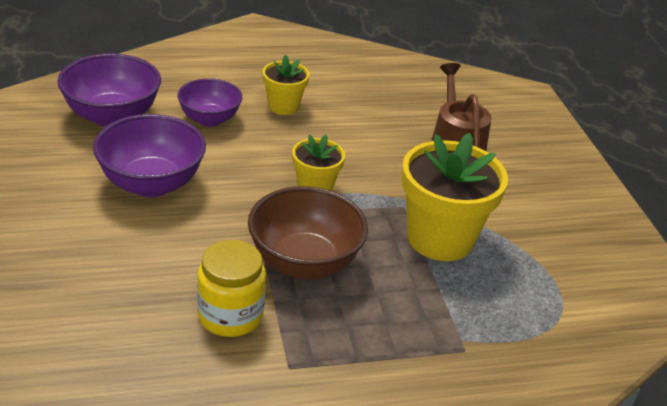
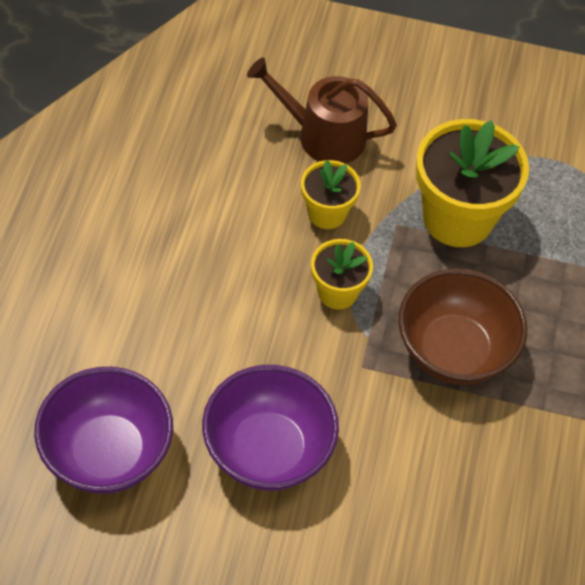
camera: 65 degrees left, 20 degrees up
purple bowl [177,78,242,127] -> none
yellow jar [197,240,266,337] -> none
yellow flower pot [263,55,310,115] -> yellow flower pot moved to [301,160,361,229]

